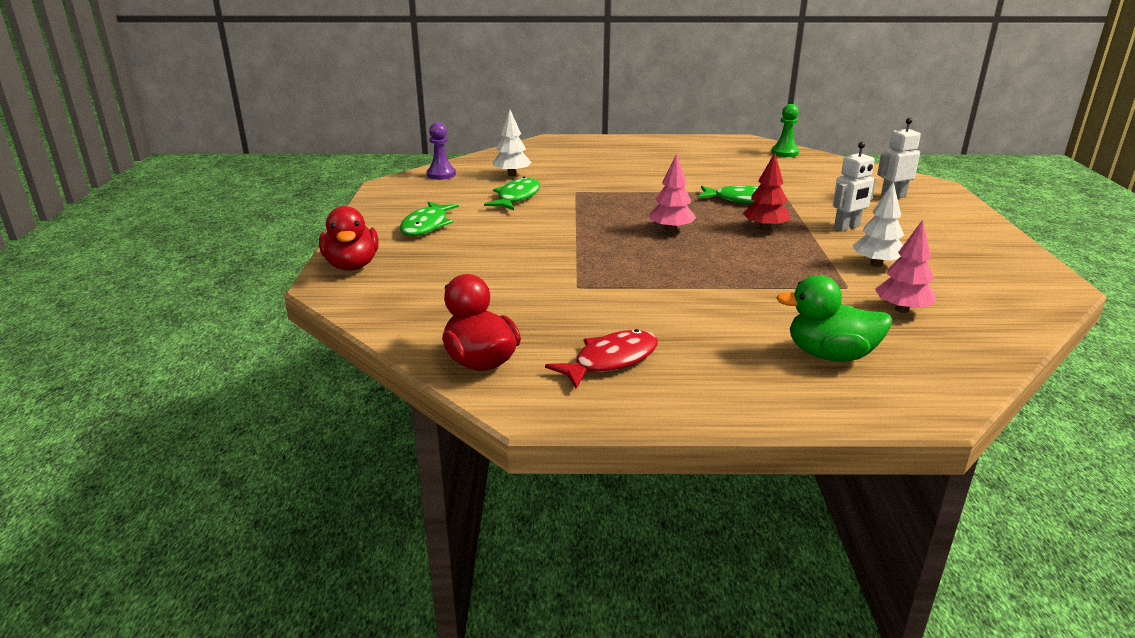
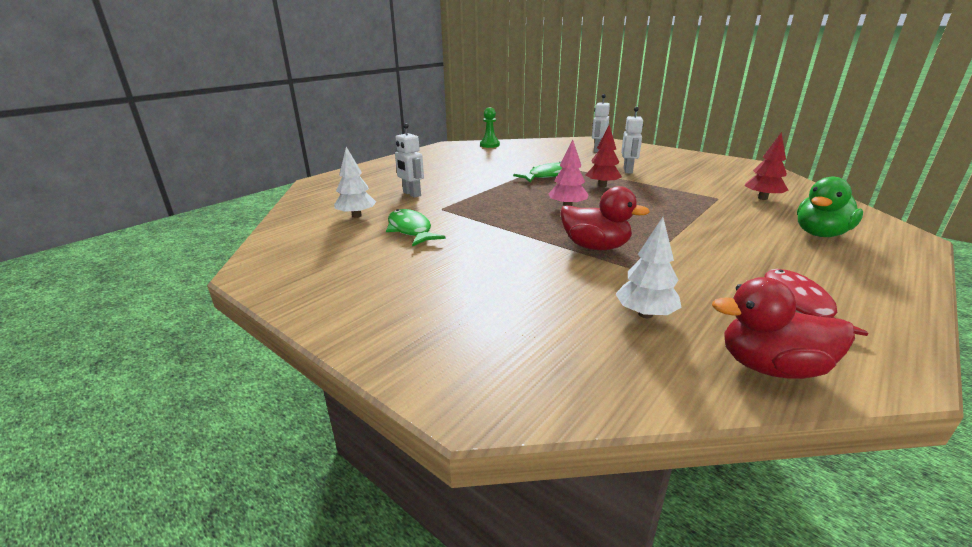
camera: 50 degrees left, 0 degrees up
red duck [319,206,379,271] -> red duck moved to [561,186,650,250]
green fish [400,201,459,236] -> none
purple pawn [427,122,456,180] -> none
white tree [852,182,904,267] -> white tree moved to [616,217,682,318]
pink tree [875,220,936,313] -> red tree [744,132,789,200]
none -> white robot [395,123,424,198]

